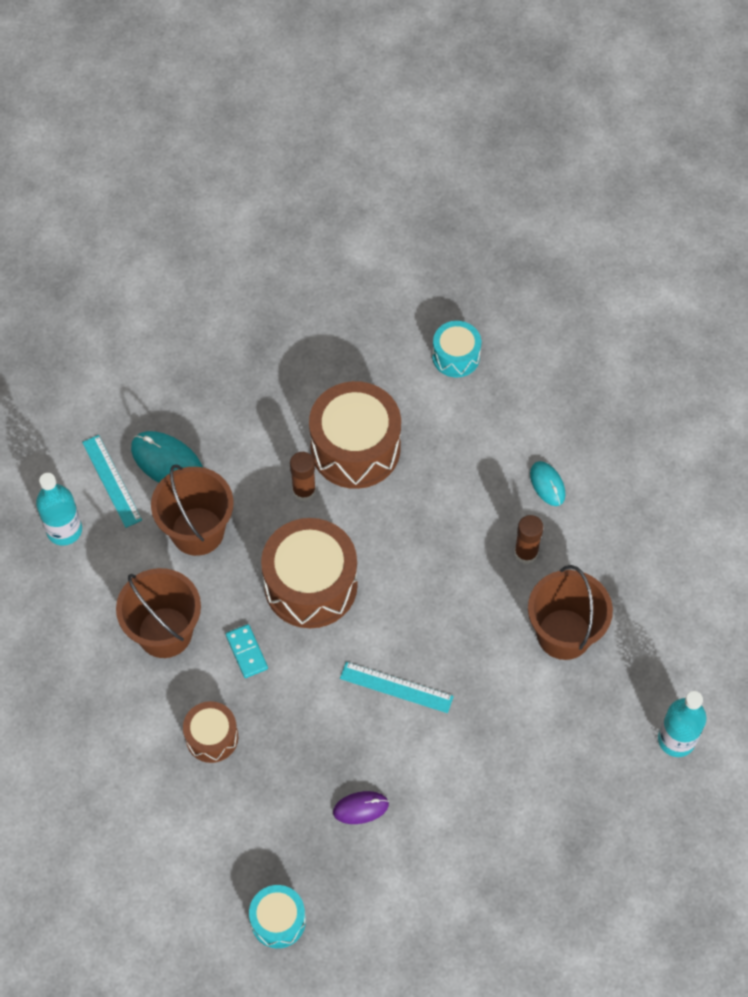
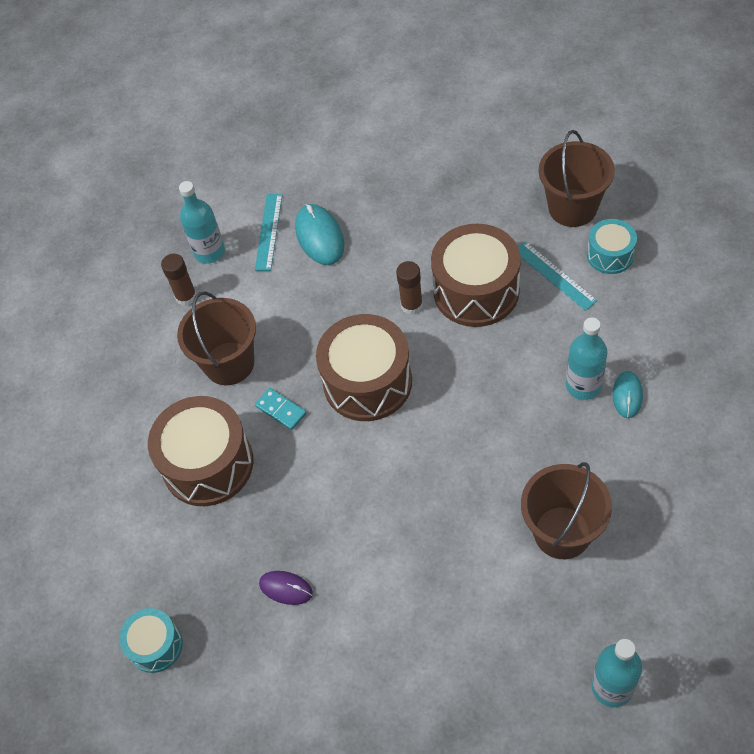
camera: 40 degrees right, 5 degrees down
brown bucket [151,465,234,556] -> brown bucket moved to [538,130,615,227]
brown drum [183,701,238,763] -> brown drum [148,396,254,506], size x1.84
turquoise domino [226,624,268,678] -> turquoise domino turned 60 degrees counterclockwise [255,388,306,430]
turquoise ruler [340,662,454,713] -> turquoise ruler moved to [518,241,598,311]
brown glue stick [514,515,543,564] -> brown glue stick moved to [161,254,196,306]
none -> turquoise bottle [566,317,607,400]

